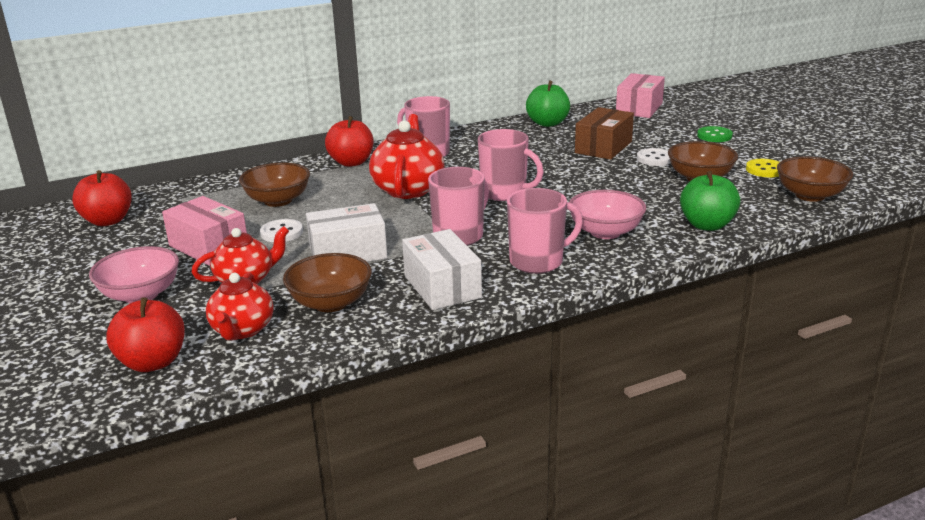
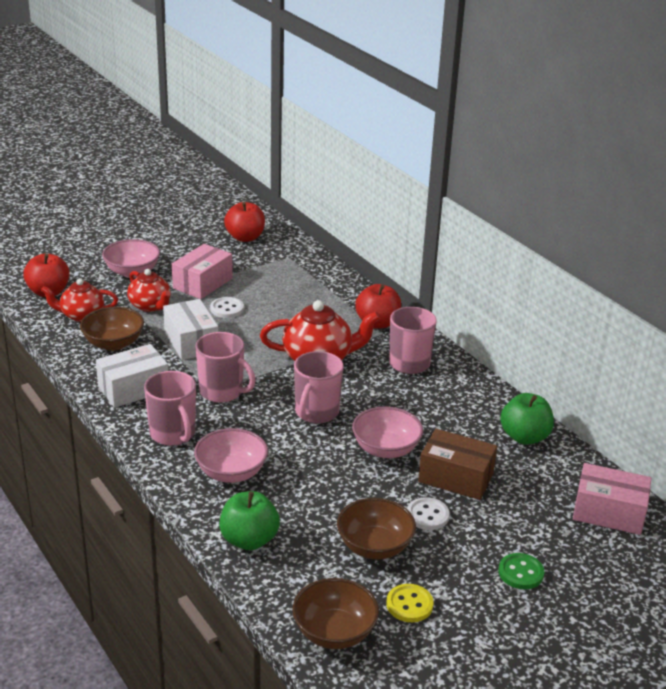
camera: 80 degrees right, 5 degrees up
brown bowl [239,163,310,207] -> none
none -> pink bowl [352,407,423,458]

